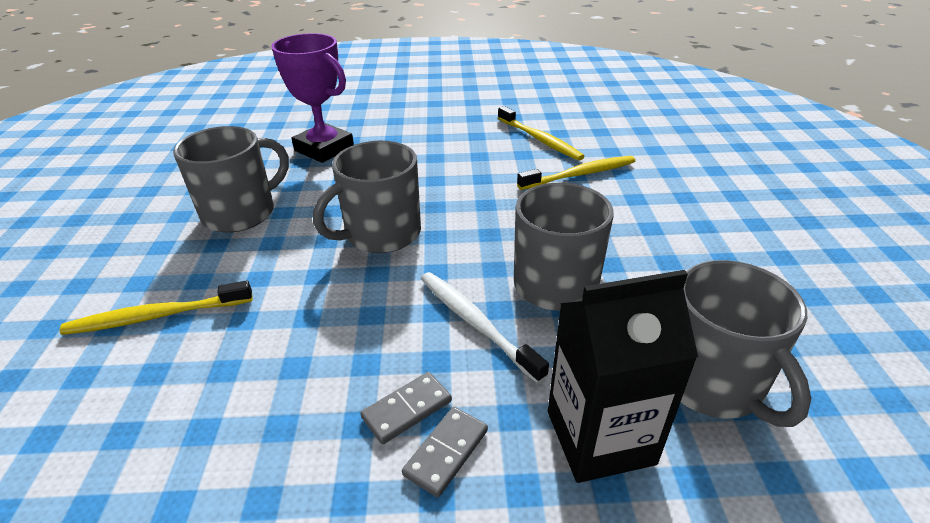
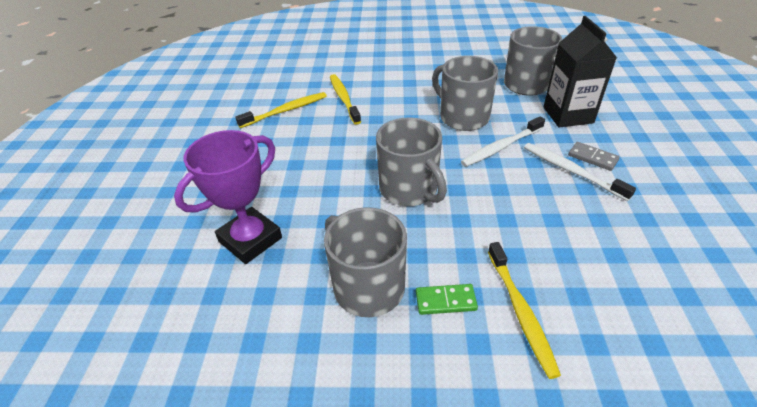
camera: 85 degrees left, 5 degrees up
grey domino [360,372,452,444] -> white toothbrush [524,143,636,201]
none -> green domino [416,284,478,315]

